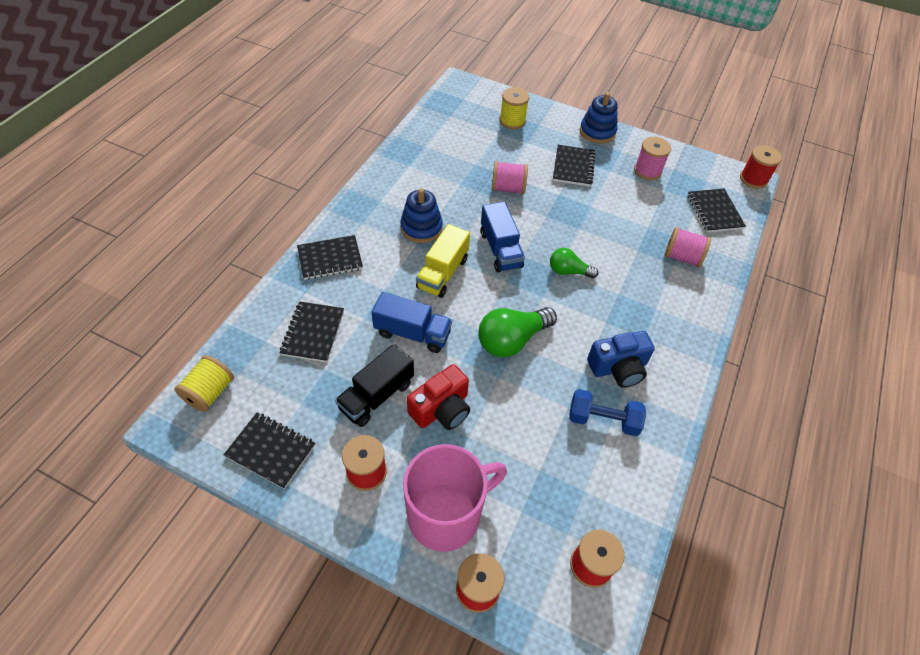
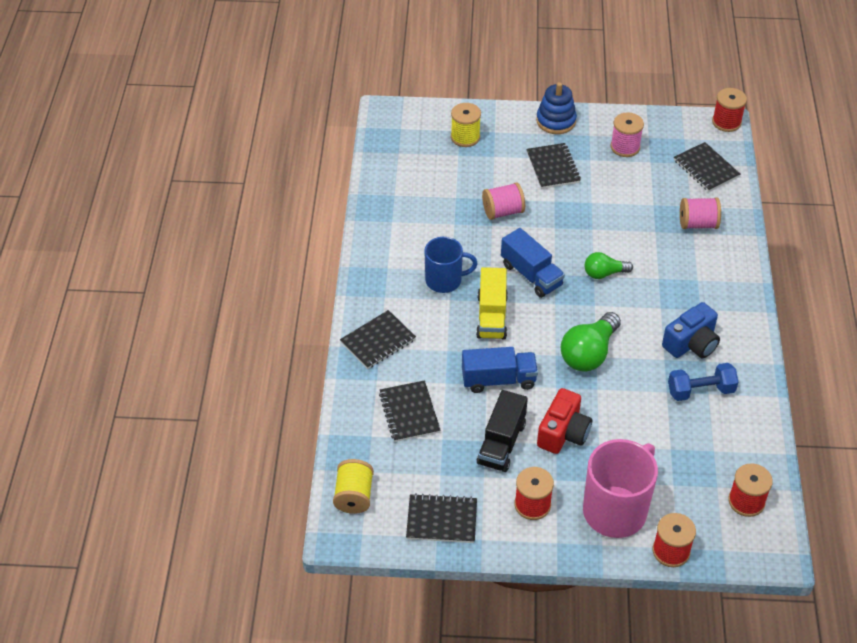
camera: 20 degrees left, 5 degrees down
blue stacking toy [400,188,443,243] -> blue mug [425,237,478,293]

